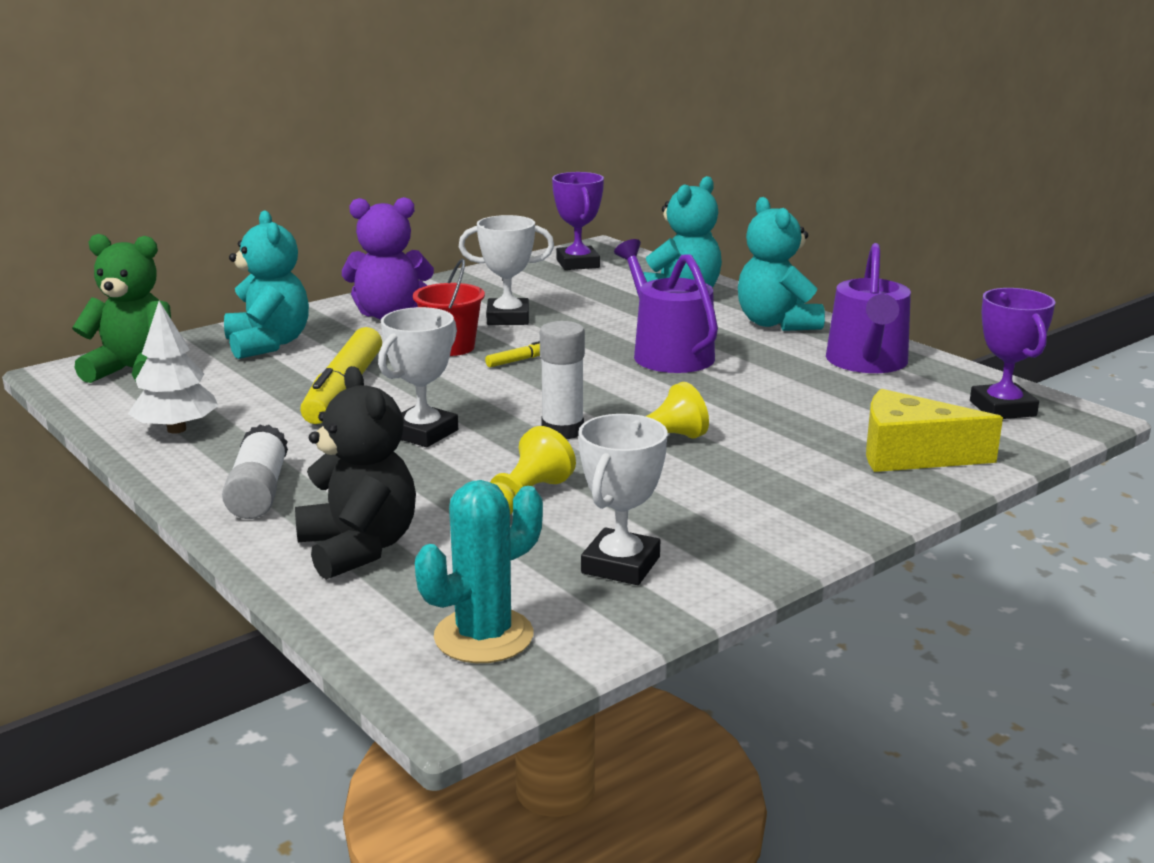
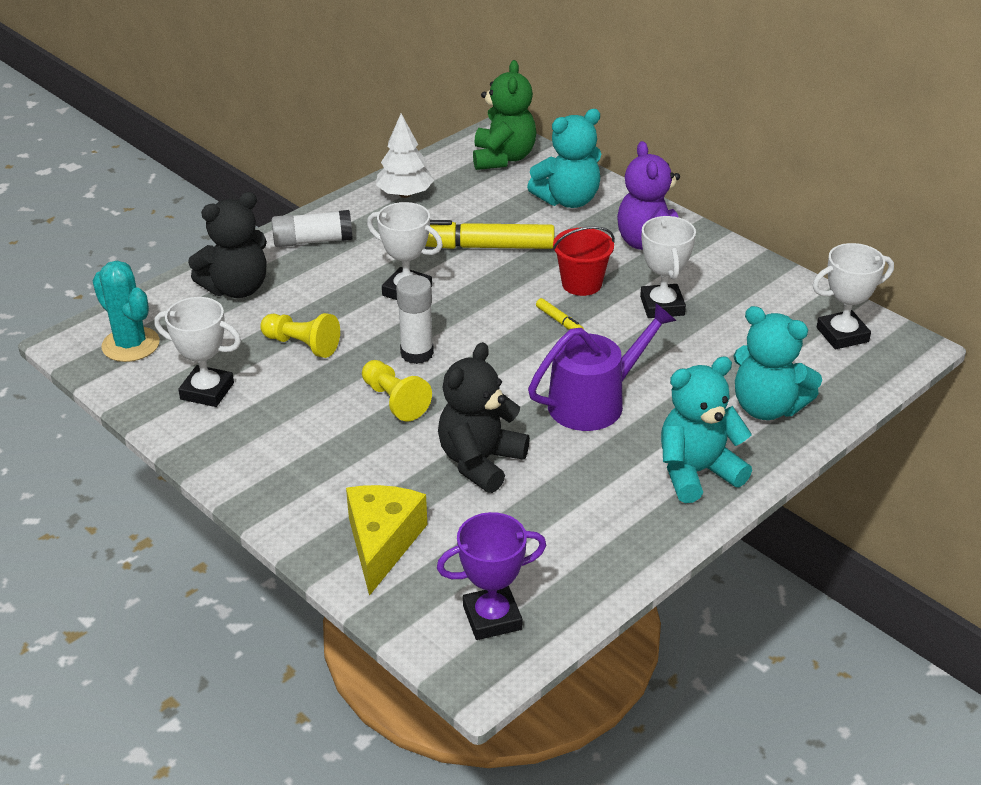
camera: 85 degrees right, 15 degrees up
purple trophy [552,172,604,270] -> white trophy [812,243,894,349]
purple watering can [826,243,911,373] -> none
none -> black teddy bear [438,342,530,493]

